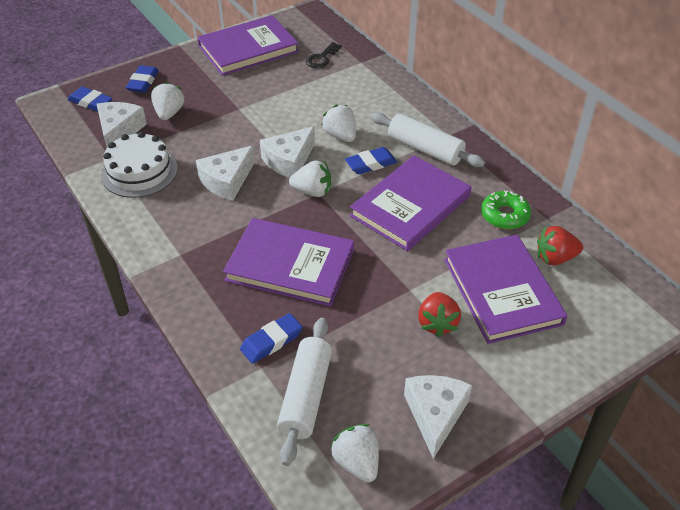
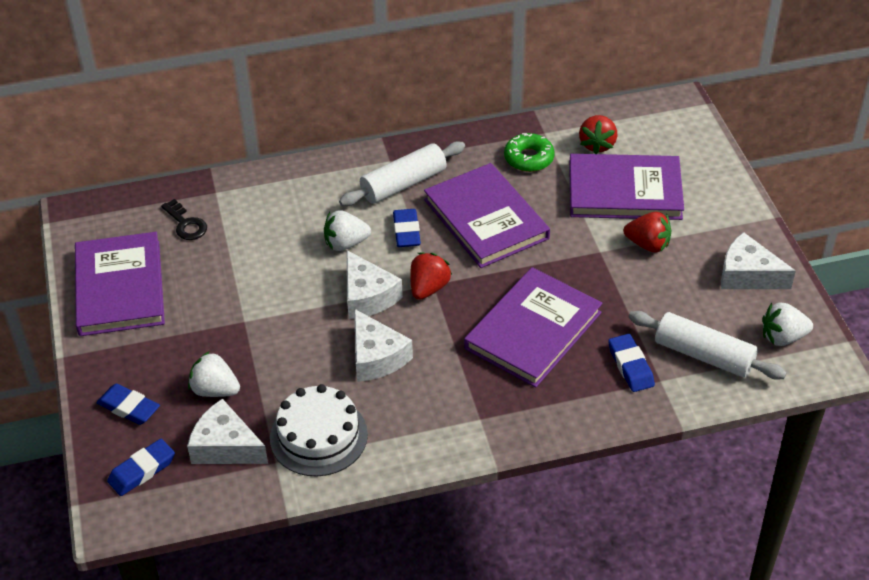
camera: 70 degrees left, 0 degrees up
white strawberry [289,160,331,197] -> red strawberry [410,253,452,300]

